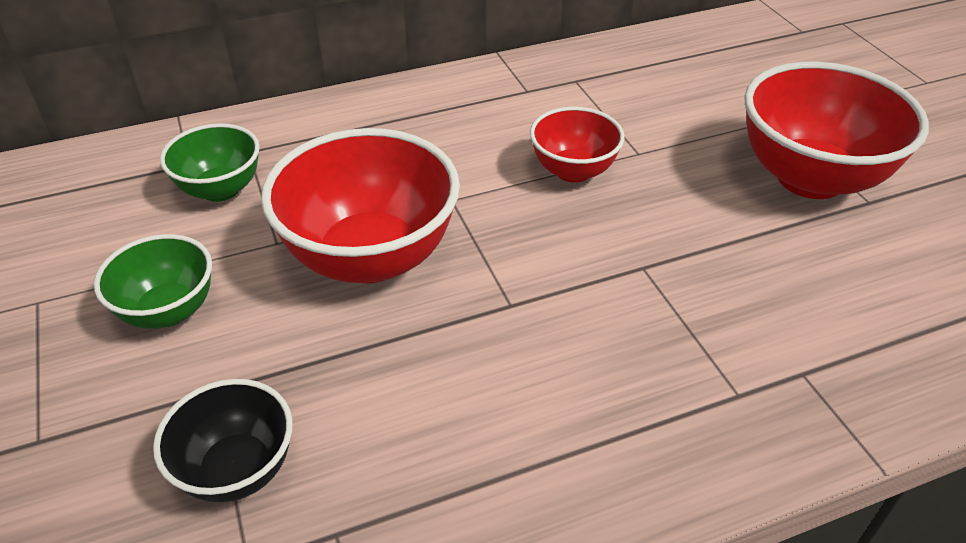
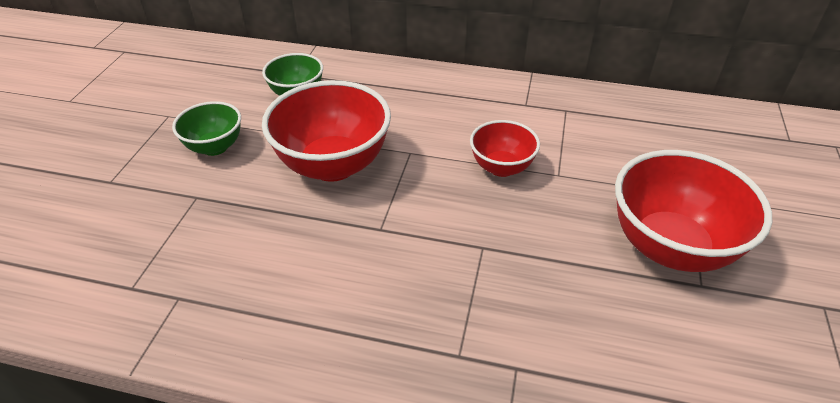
camera: 35 degrees right, 0 degrees up
black bowl [153,379,293,502] -> none

